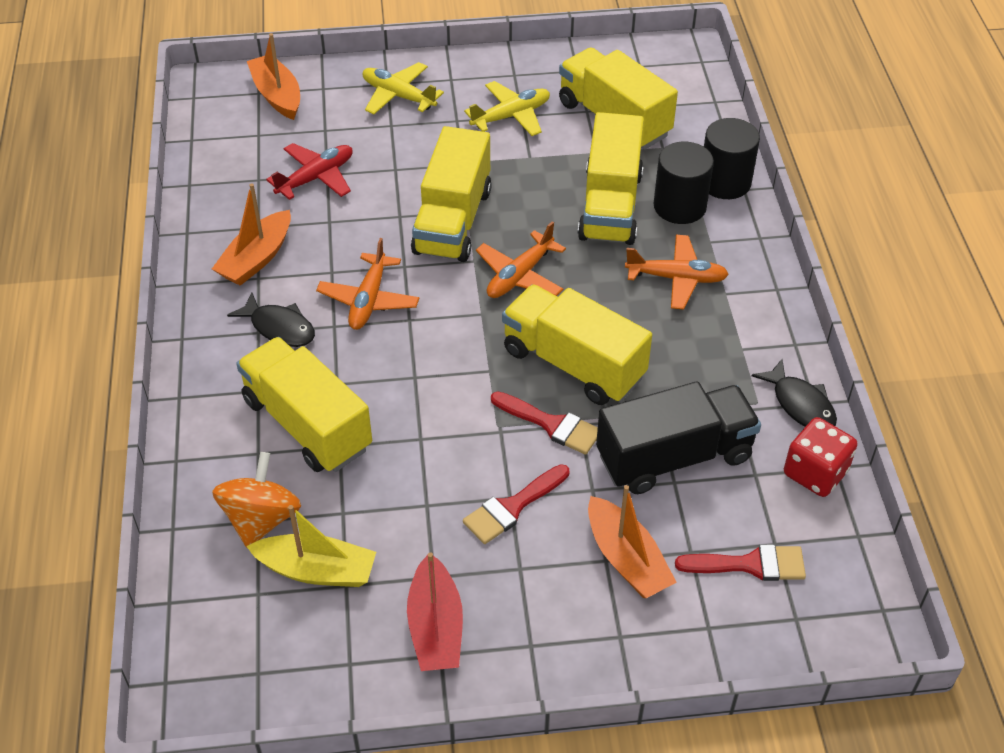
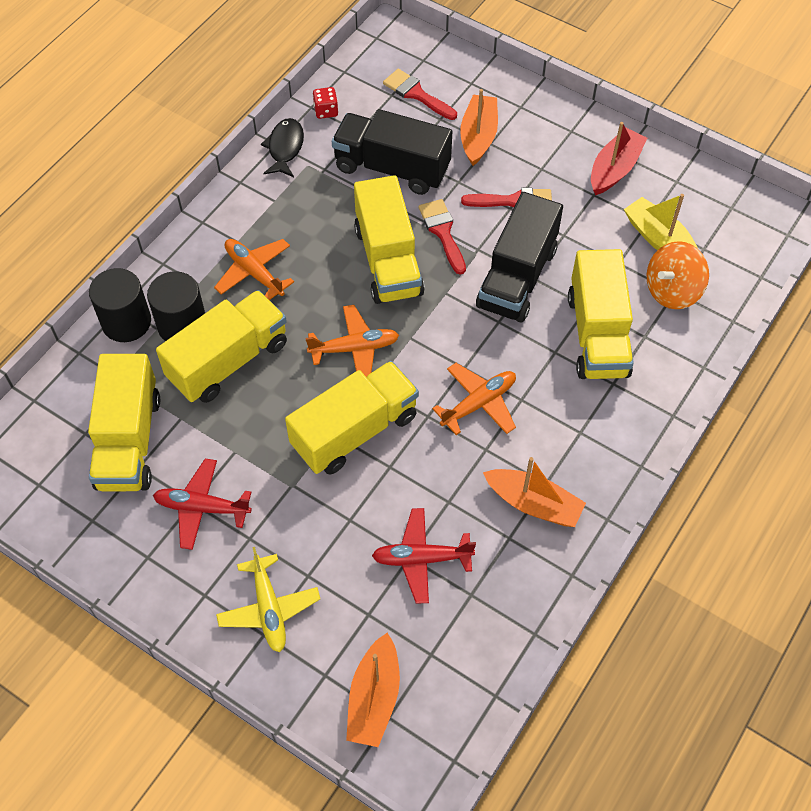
camera: 140 degrees left, 10 degrees up
orange boat [212,183,291,286] -> orange boat turned 45 degrees clockwise [483,457,586,527]
black fish [227,292,315,347] -> none
yellow plane [464,81,550,136] -> red plane [153,459,252,550]
red dice [784,417,858,497] -> red dice [313,87,338,119], size x0.60
none -> black truck [476,192,563,323]

